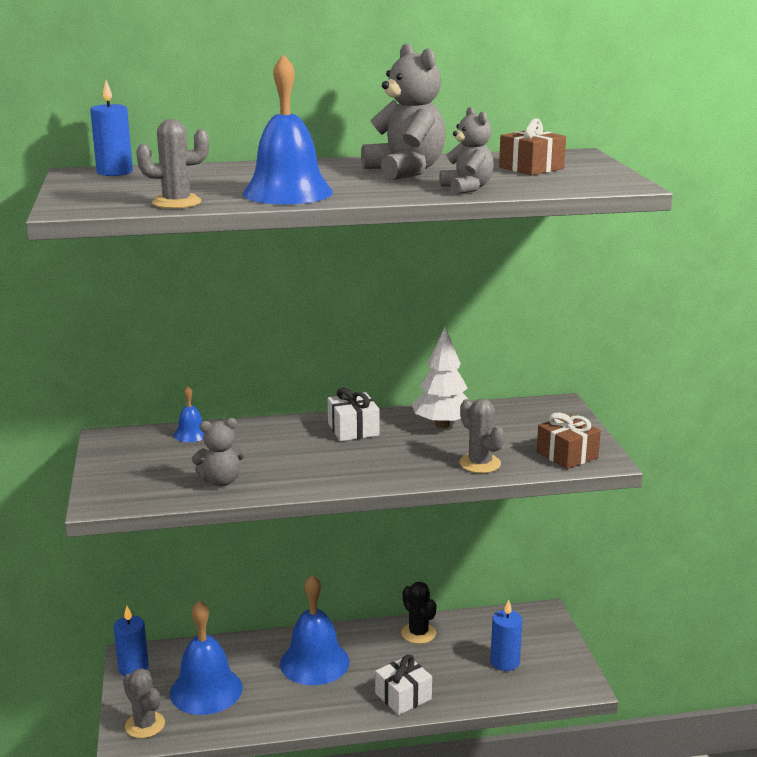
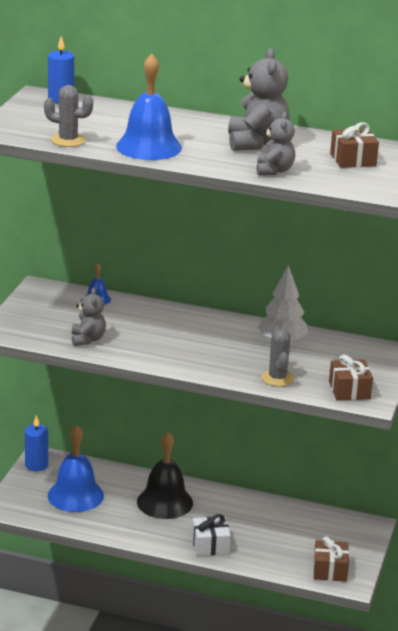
camera: 25 degrees right, 5 degrees up
grey cactus [123,668,165,738] -> none
grey teddy bear [192,418,246,486] -> grey teddy bear turned 105 degrees counterclockwise [72,288,106,346]
blue bell [280,575,350,685] -> black bell [137,432,193,519]
white gift [328,388,379,441] -> none
black cactus [401,582,436,644] -> none
blue candle [490,599,523,671] -> none
none -> brown gift [313,536,349,582]

